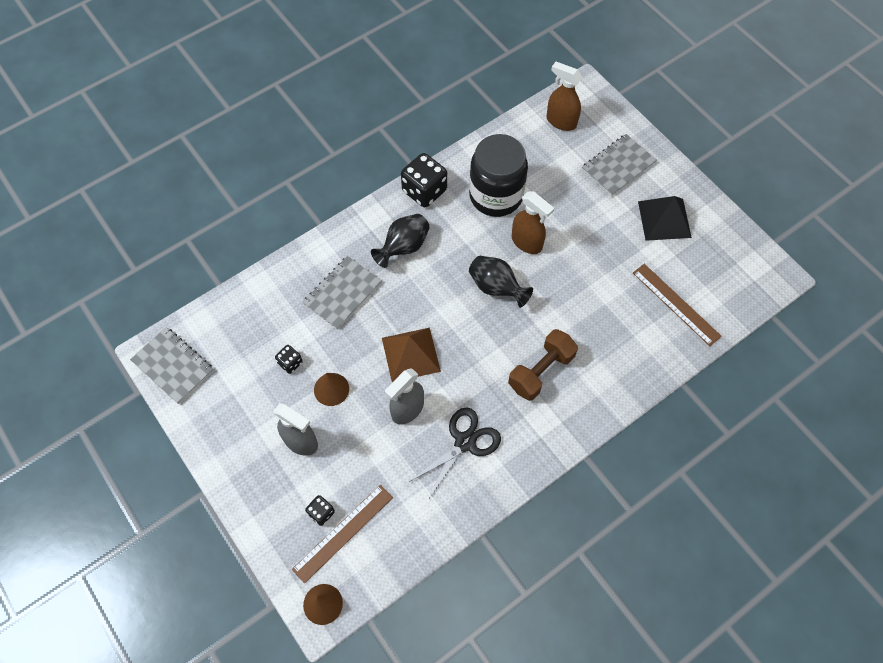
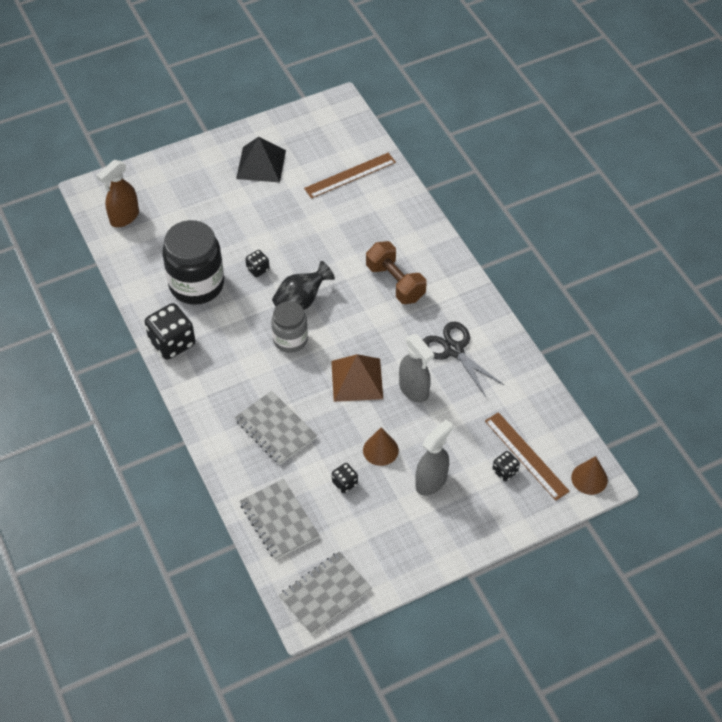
camera: 80 degrees left, 10 degrees down
black vase [371,214,430,268] -> none
brown spray bottle [512,192,554,254] -> black dice [245,250,270,277]
grey notebook [582,134,657,196] -> grey notebook moved to [240,479,319,560]
none -> grey jar [271,301,308,353]

